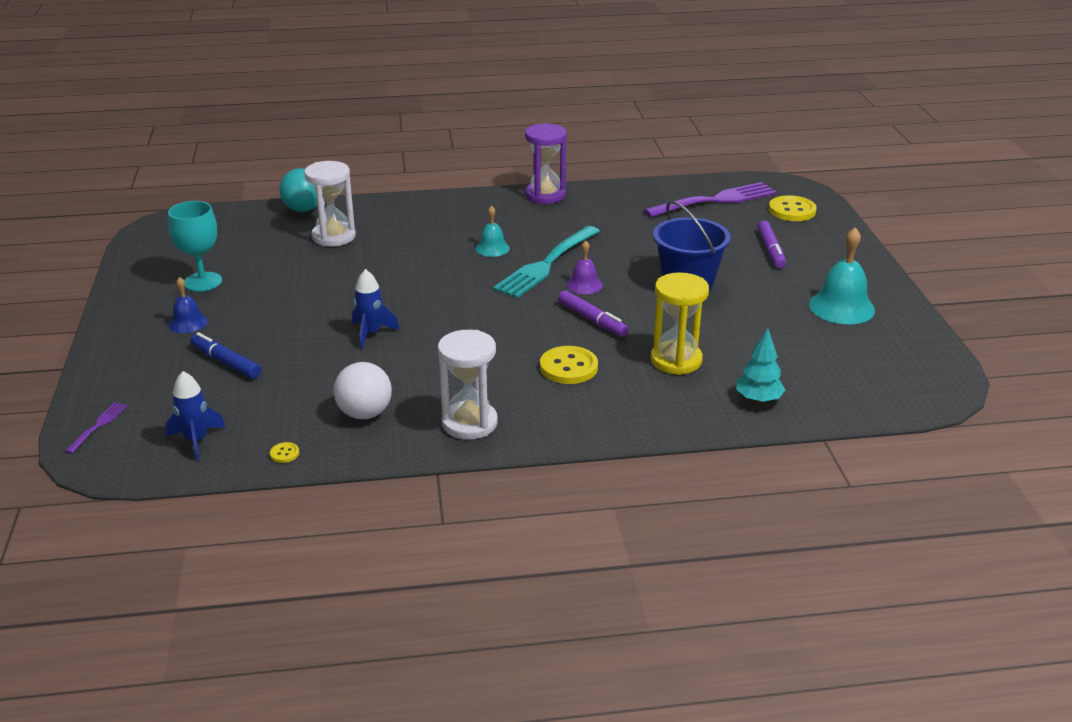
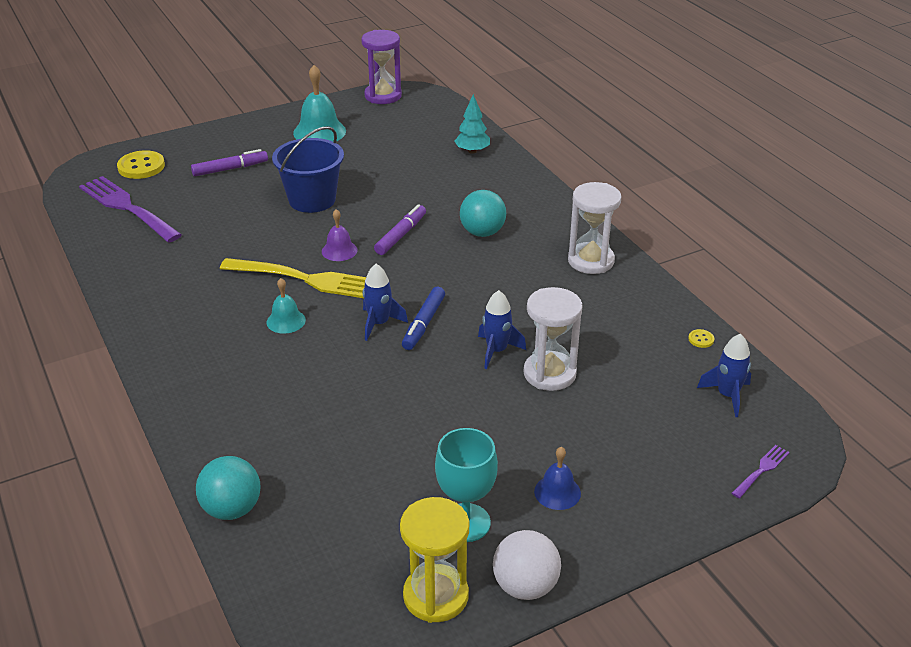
camera: 110 degrees left, 5 degrees up
purple fork [65,402,128,454] -> purple fork turned 135 degrees clockwise [732,445,790,498]
blue marker [190,332,261,379] -> blue marker moved to [402,287,445,350]
white hourglass [304,161,356,247] -> white hourglass moved to [524,287,583,391]
white ball [334,362,392,419] -> white ball moved to [493,530,561,600]
turquoise fork [493,226,600,298] -> yellow fork [220,258,366,298]
purple hourglass [525,124,567,204] -> purple hourglass moved to [361,30,402,104]
yellow button [540,346,598,384] -> turquoise ball [460,190,506,237]
yellow hourglass [651,272,709,375] -> yellow hourglass moved to [400,497,469,623]
none -> blue rocket [363,264,408,341]

